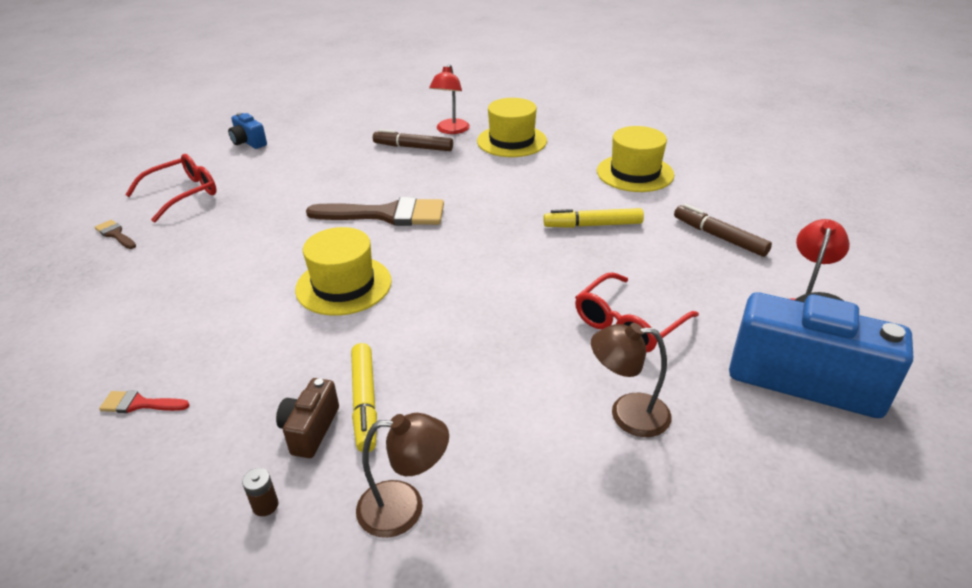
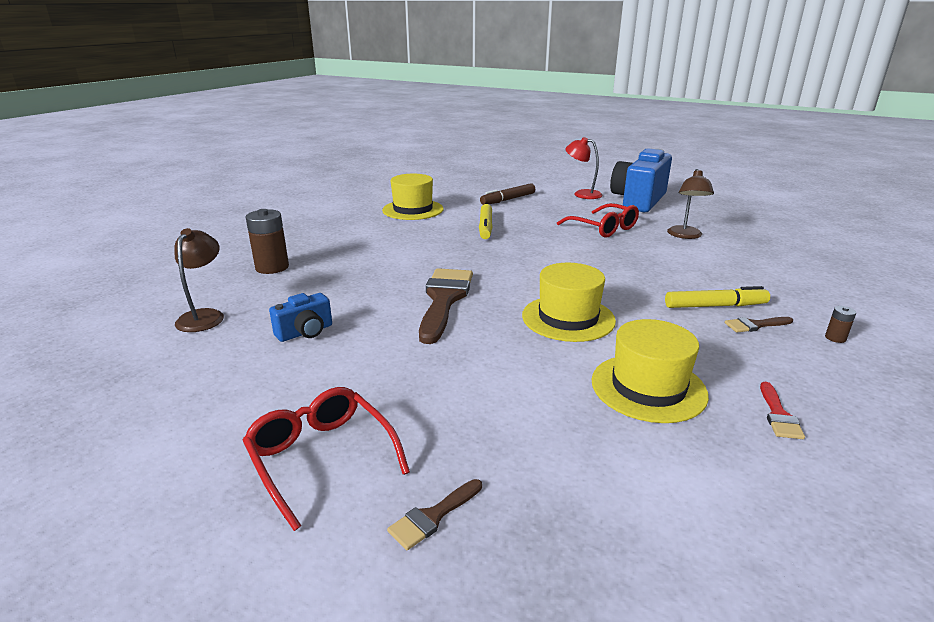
camera: 85 degrees left, 10 degrees down
blue camera [228,112,267,149] -> blue camera moved to [269,293,332,342]
brown camera [276,378,339,458] -> brown brush [725,317,793,333]
brown lamp [356,413,449,538] -> brown lamp moved to [174,228,224,332]
brown marker [373,129,453,151] -> none
red lamp [429,64,470,134] -> brown battery [246,209,289,274]
yellow hat [477,98,547,157] -> yellow hat moved to [591,319,709,423]

